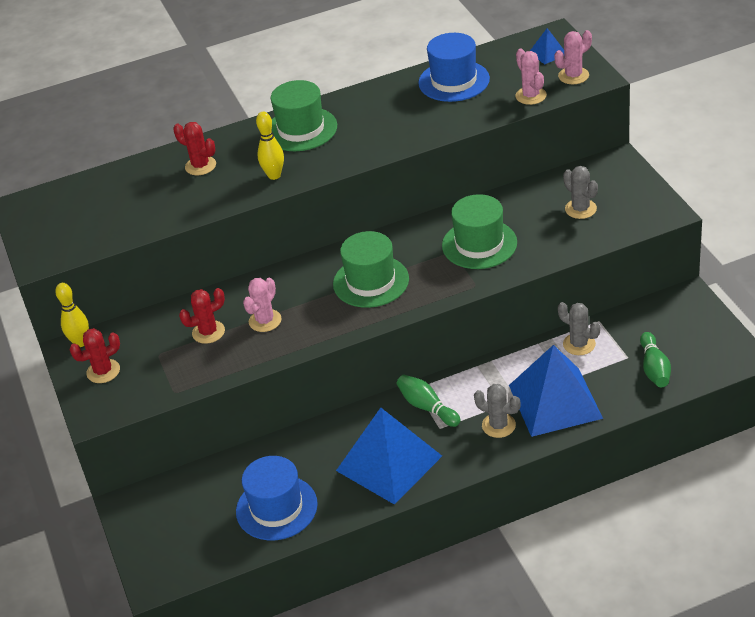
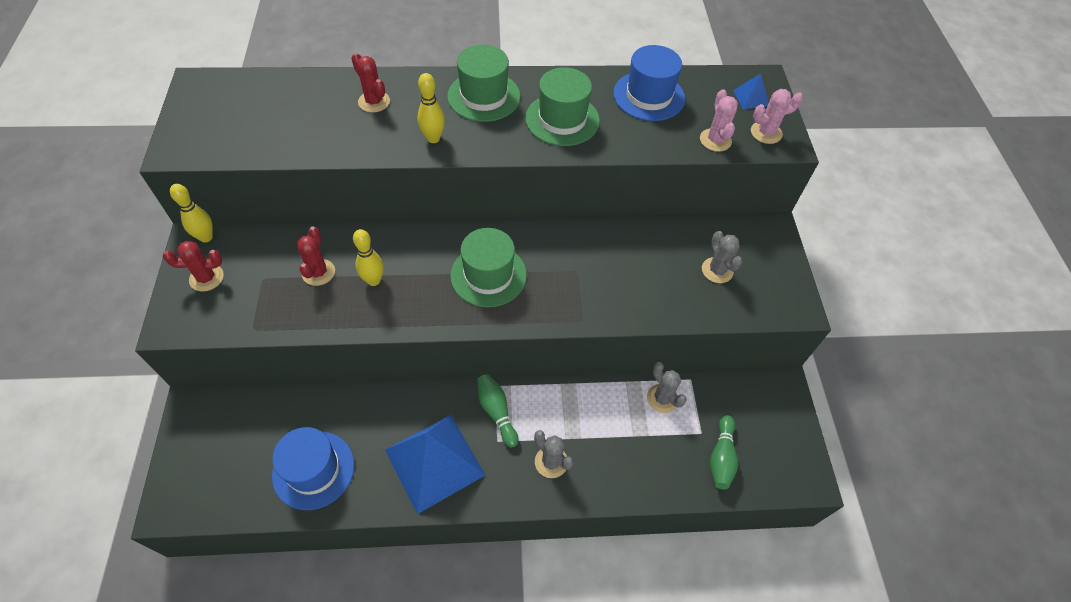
camera: 10 degrees right, 15 degrees up
red cactus [179,288,225,344] -> red cactus turned 75 degrees counterclockwise [297,226,335,286]
pink cactus [243,278,282,332] -> yellow bowling pin [353,229,384,286]
green hat [442,194,517,269] -> green hat moved to [525,67,600,146]
blue pyramid [509,345,603,437] -> none

